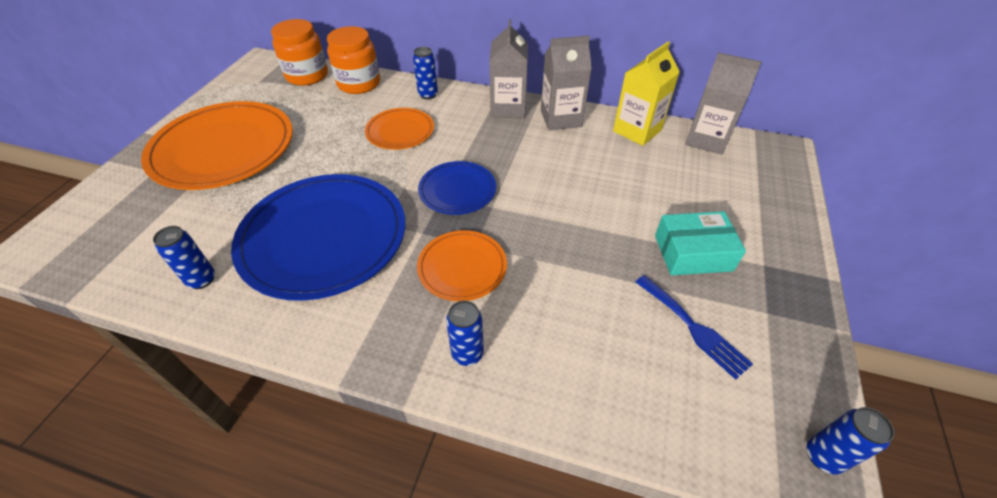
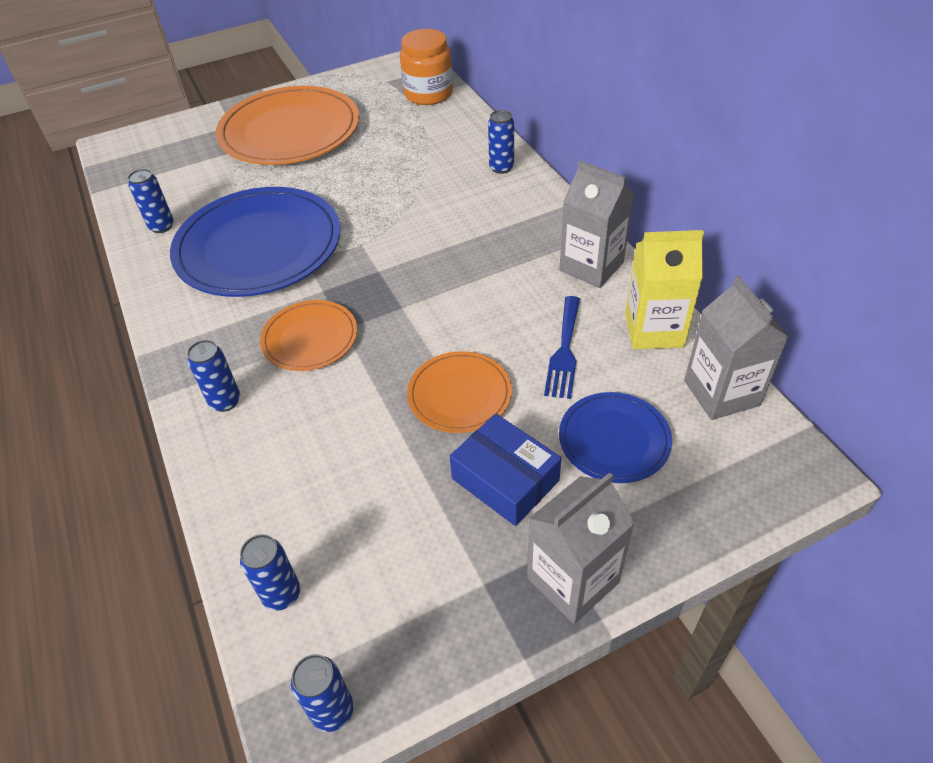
camera: 50 degrees right, 0 degrees up
orange jar [327,26,380,94] -> none
orange plate [365,108,434,150] -> orange plate moved to [407,351,512,433]
blue plate [418,161,496,215] -> blue plate moved to [559,392,672,483]
grey carton [490,19,528,118] -> grey carton moved to [527,472,634,624]
blue fork [636,275,753,380] -> blue fork moved to [544,296,580,399]
turquoise box [655,211,746,275] -> blue box [450,413,561,526]
none -> blue can [240,534,300,611]

